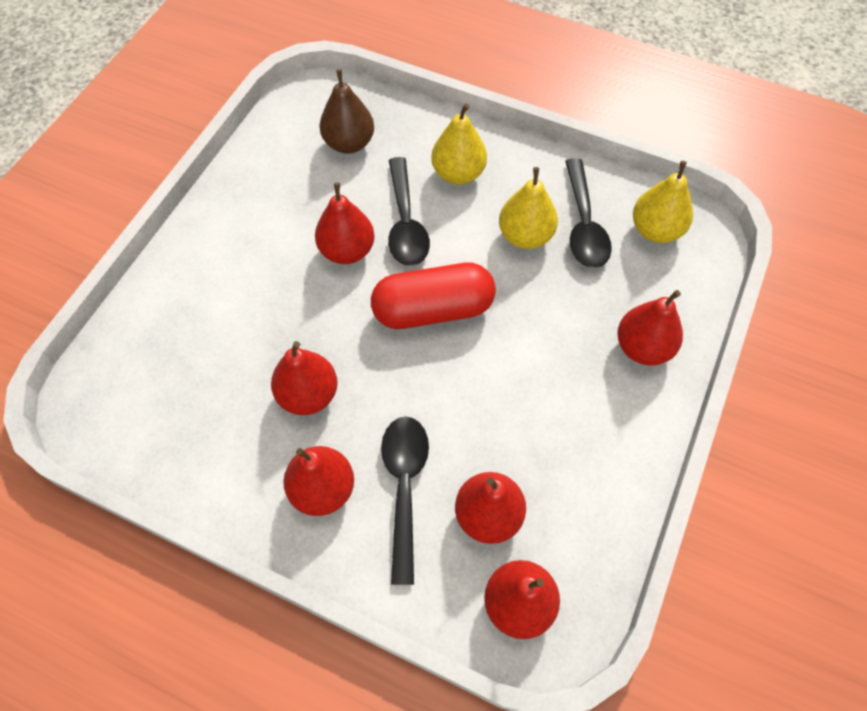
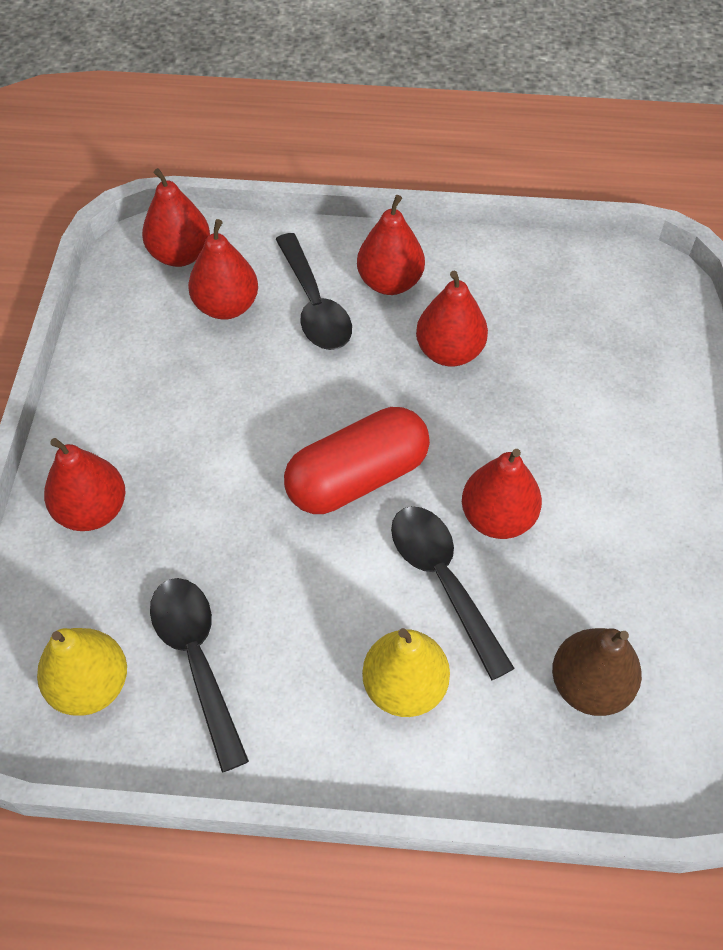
camera: 160 degrees right, 5 degrees down
yellow pear [499,167,558,249] -> none

